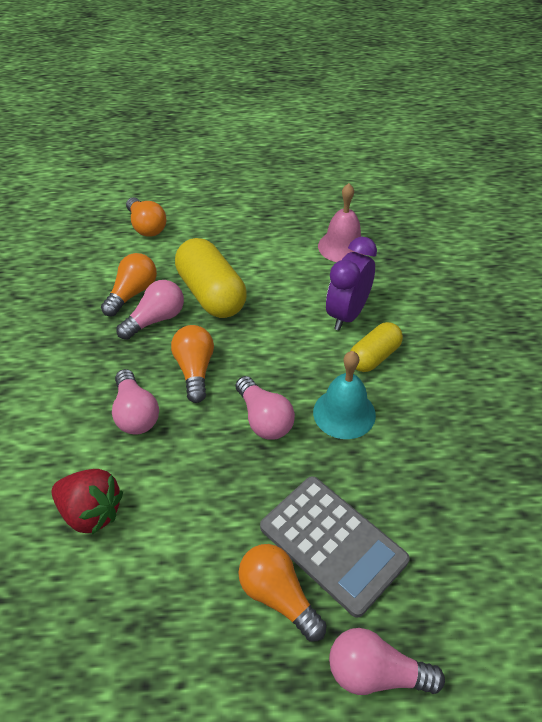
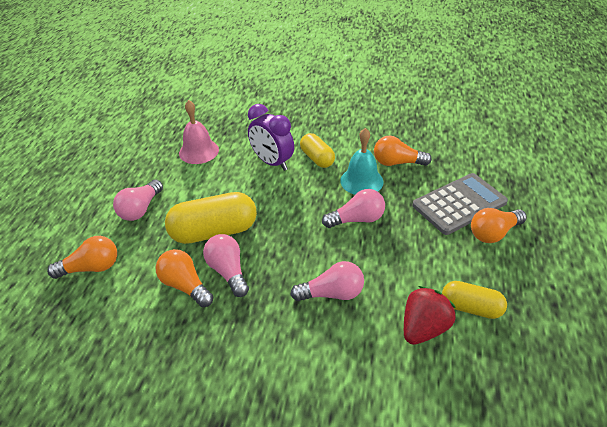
camera: 75 degrees left, 5 degrees down
orange light bulb [171,325,214,403] -> orange light bulb moved to [374,136,432,166]
pink light bulb [329,628,445,695] -> pink light bulb moved to [113,180,163,221]
none -> yellow capsule [442,281,507,319]

